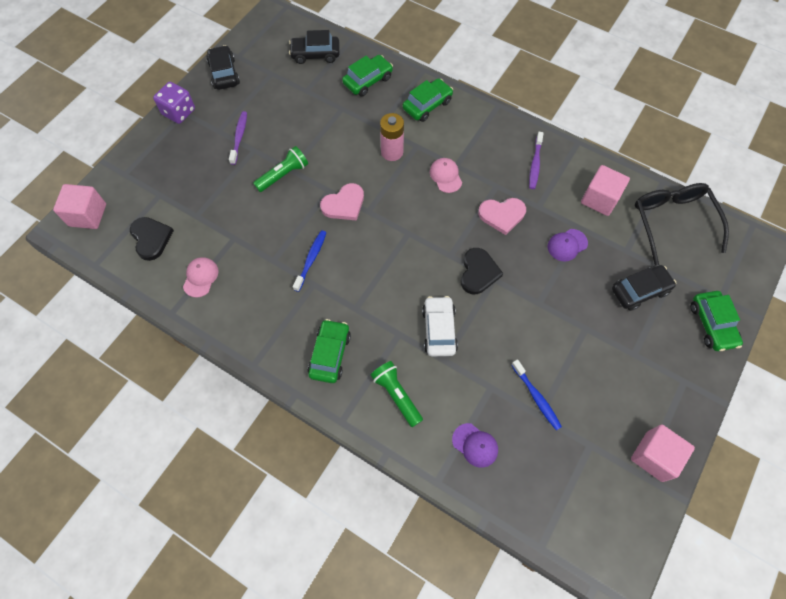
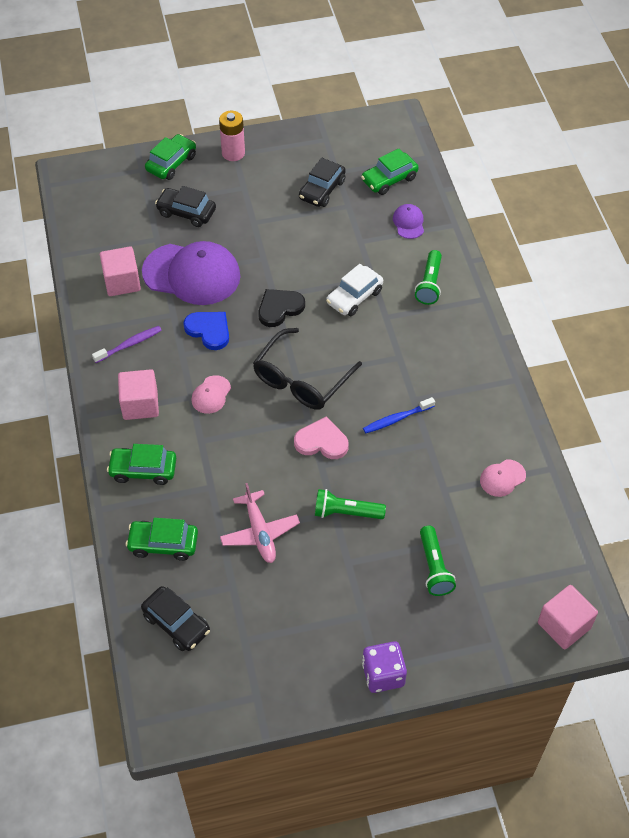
camera: 135 degrees left, 10 degrees down
black heart [130,217,174,261] -> none
black car [207,45,240,90] -> black car moved to [299,158,346,207]
purple toothbrush [229,111,247,165] -> none
green car [308,319,351,383] -> green car moved to [361,148,419,195]
pink battery [380,113,404,161] -> pink battery moved to [219,111,245,161]
pink heart [478,198,526,235] -> blue heart [183,312,229,350]
blue toothbrush [512,359,562,430] -> none
purple cap [548,229,588,261] -> purple cap [142,241,241,305], size x2.27
pink cube [631,424,695,482] -> pink cube moved to [118,369,159,420]
black glasses [635,183,729,266] -> black glasses moved to [253,328,362,410]
none -> pink plane [220,483,300,563]
none -> green flashlight [420,526,456,596]

